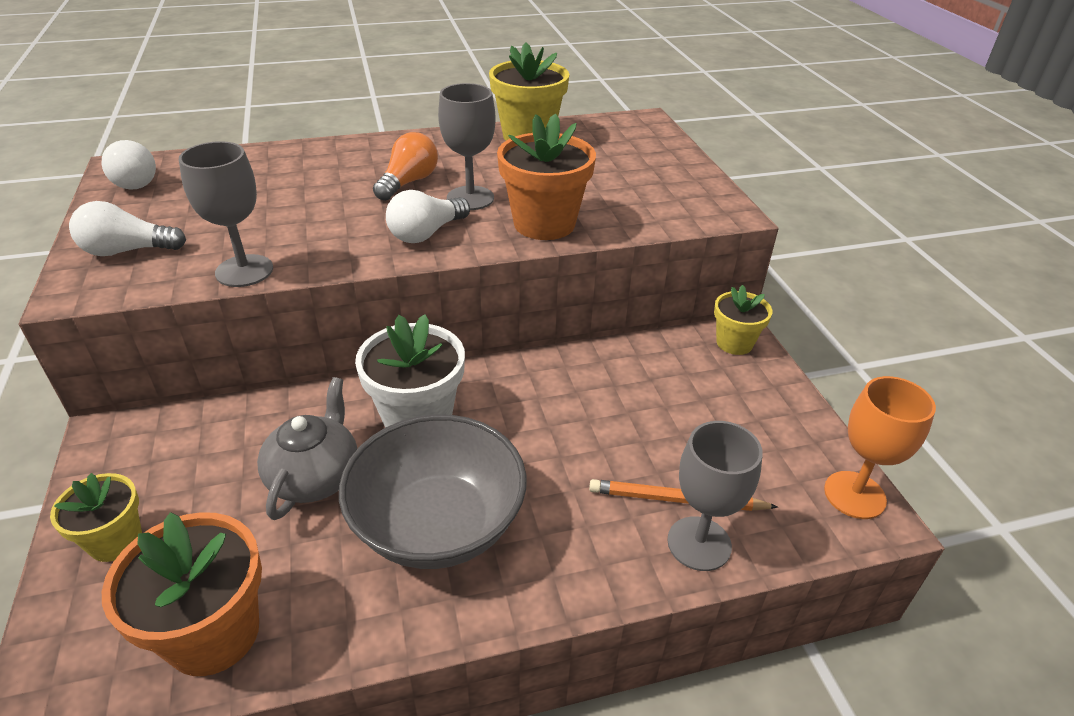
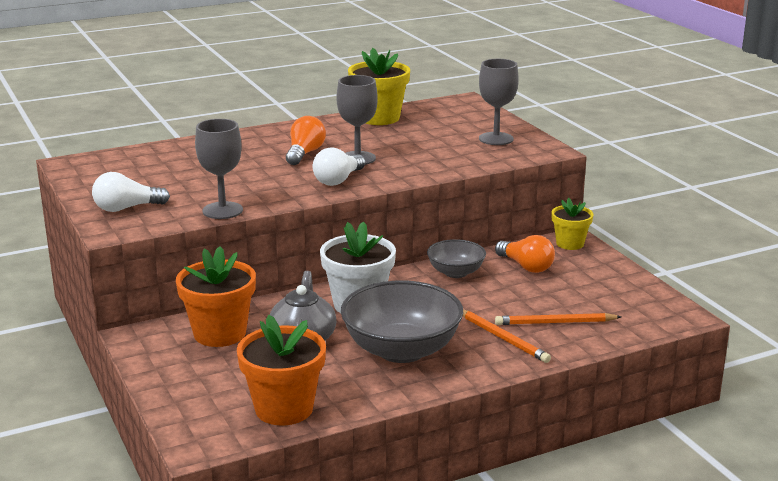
camera: 10 degrees left, 15 degrees down
yellow flower pot [50,473,142,562] -> none
white light bulb [102,140,156,190] -> none
orange flower pot [497,113,596,240] -> orange flower pot moved to [176,246,256,347]
grey goblet [667,421,763,571] -> grey goblet moved to [479,59,519,145]
orange goblet [824,376,936,519] -> none
none -> grey bowl [427,239,486,278]
none -> orange pencil [463,310,551,363]
none -> orange light bulb [495,235,555,273]

